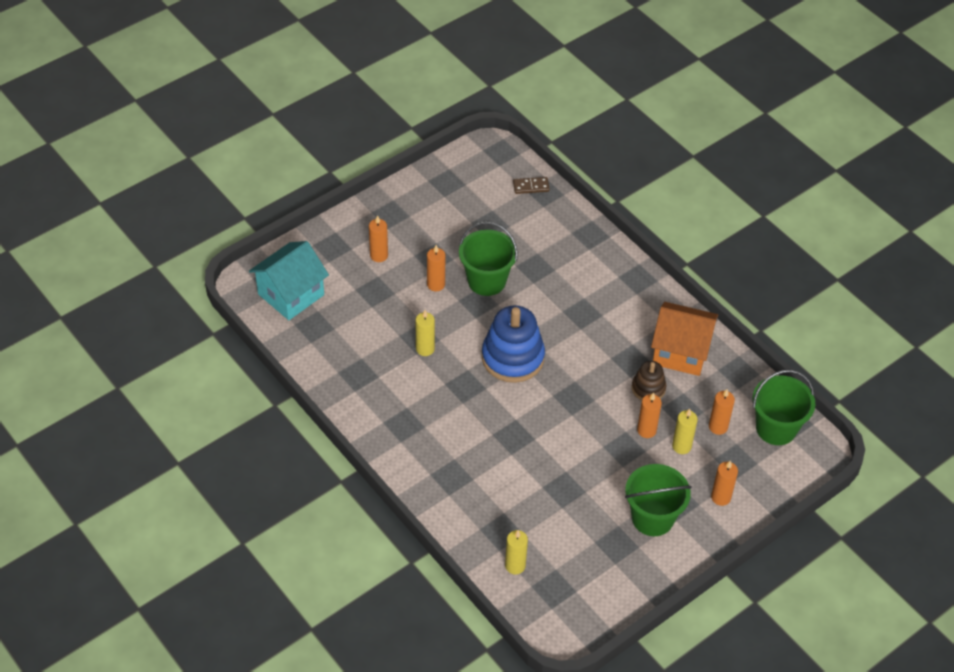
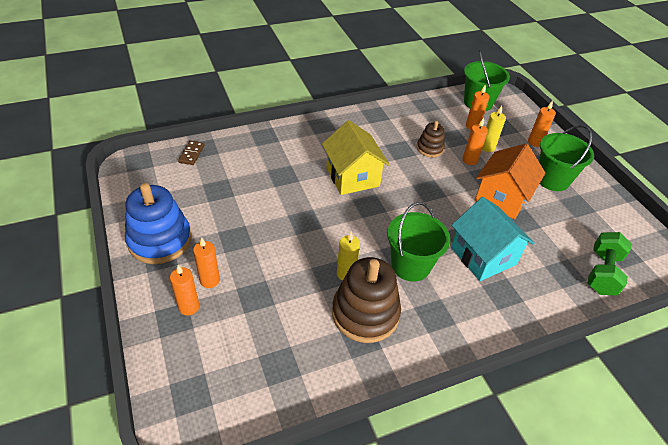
camera: 75 degrees left, 5 degrees down
turquoise house [249,241,329,320] -> turquoise house moved to [451,197,534,281]
orange candle [427,245,445,291] -> orange candle moved to [170,265,199,316]
green bucket [459,221,518,296] -> green bucket moved to [387,202,450,282]
blue stacking toy [482,305,545,383] -> blue stacking toy moved to [125,183,191,264]
yellow candle [505,530,528,575] -> green dumbbell [587,232,632,295]
orange house [651,302,718,376] -> orange house moved to [475,144,545,219]
none -> yellow house [322,120,390,195]
none -> brown stacking toy [332,257,401,343]

